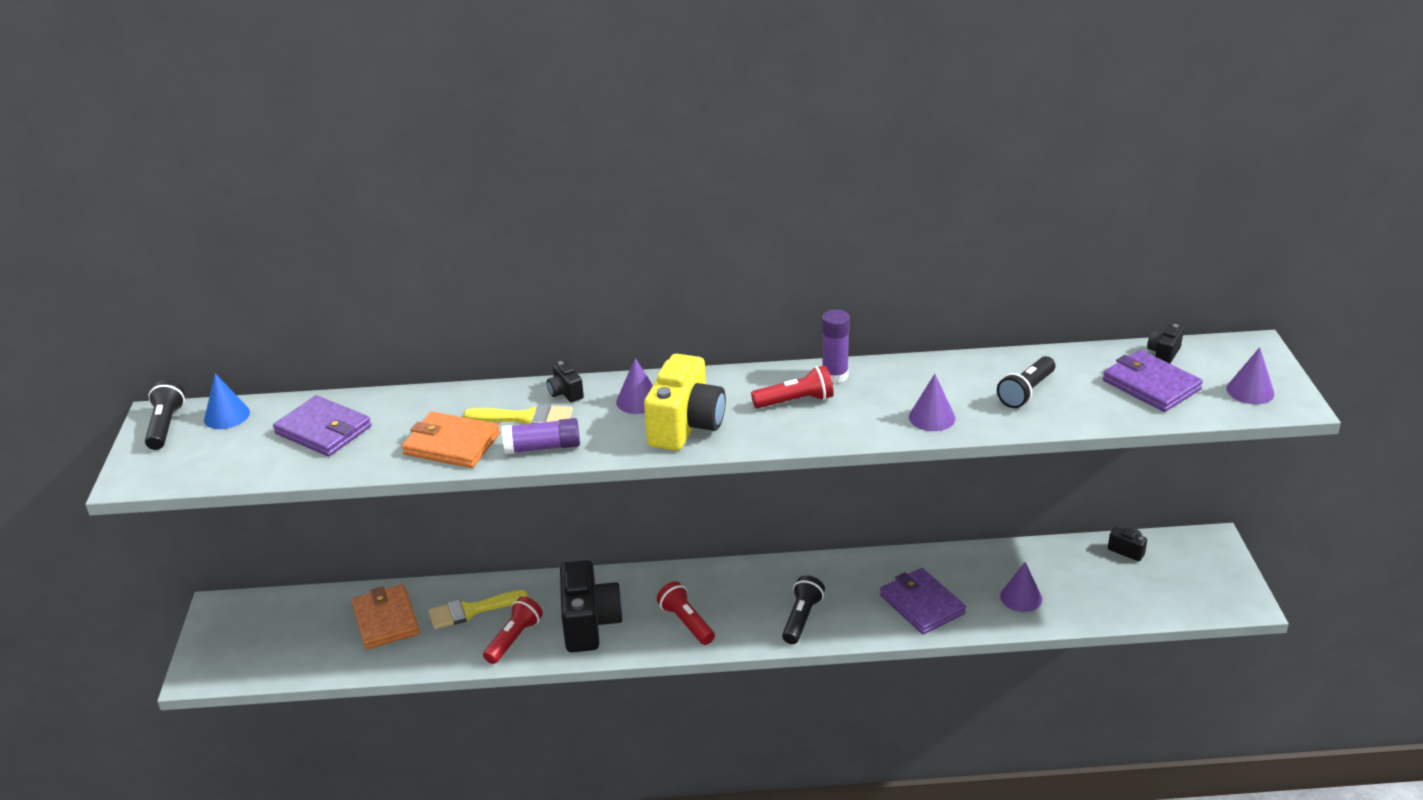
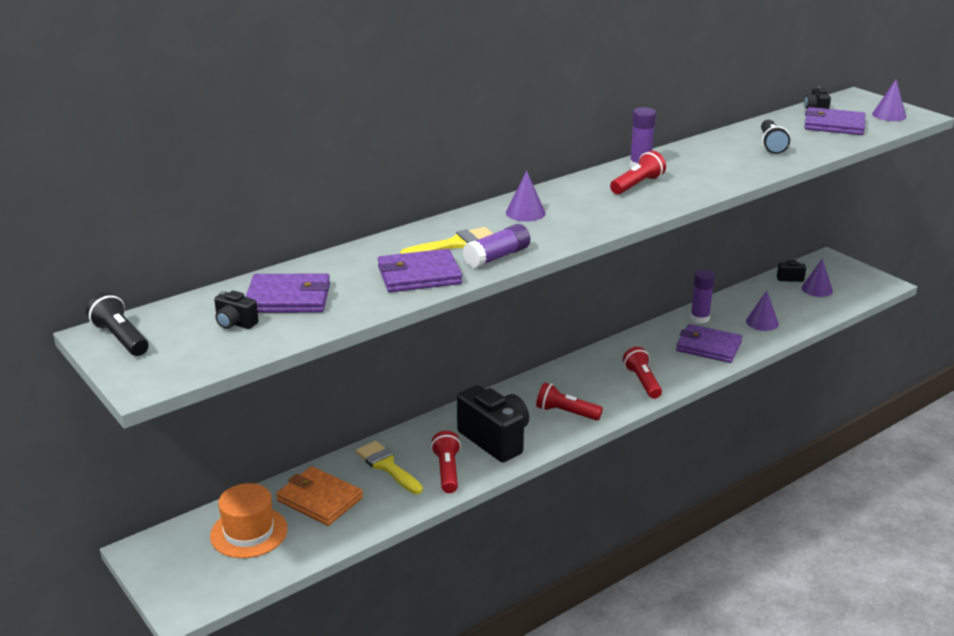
camera: 35 degrees left, 5 degrees down
blue cone [204,374,250,429] -> none
orange wallet [402,412,500,468] -> purple wallet [378,249,462,292]
yellow brush [429,590,528,629] -> yellow brush turned 105 degrees clockwise [355,441,423,494]
black camera [547,361,584,402] -> black camera moved to [214,290,259,329]
yellow camera [644,354,726,451] -> none
black flashlight [782,576,825,644] -> red flashlight [623,347,662,399]
purple cone [909,374,956,431] -> purple cone moved to [801,258,833,297]
none -> orange hat [210,483,288,558]
none -> purple glue stick [690,270,715,323]

